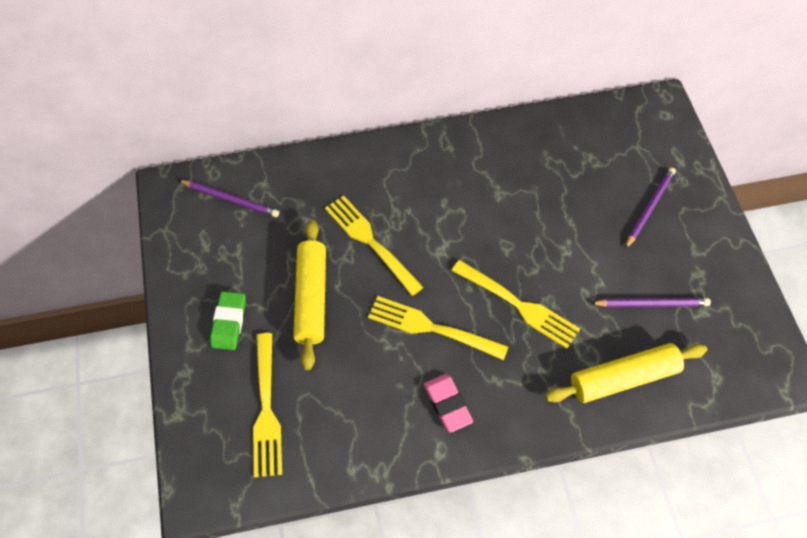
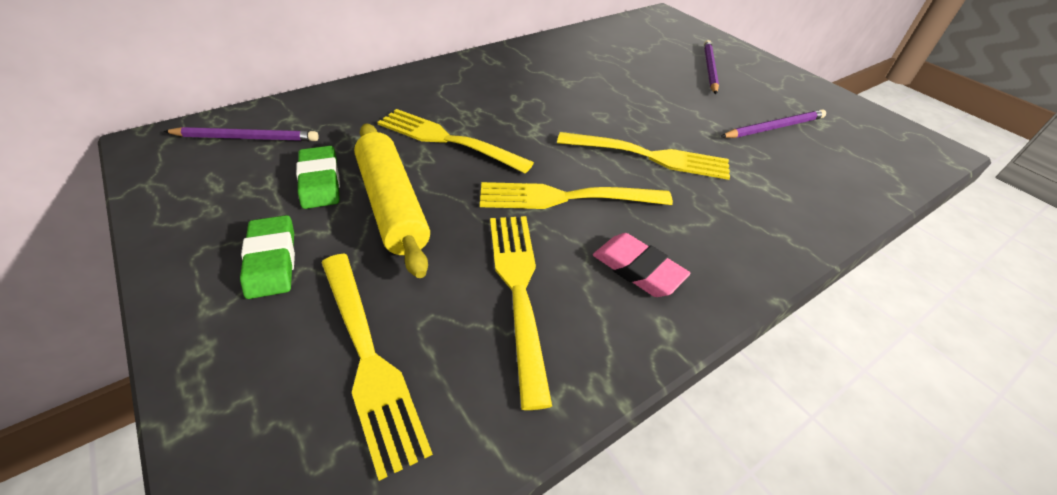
camera: 25 degrees left, 15 degrees down
yellow rolling pin [545,343,707,403] -> none
none -> green eraser [296,146,340,209]
none -> yellow fork [490,216,552,410]

